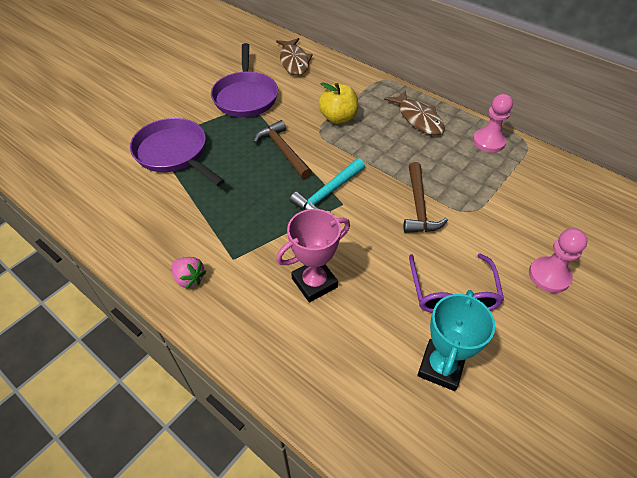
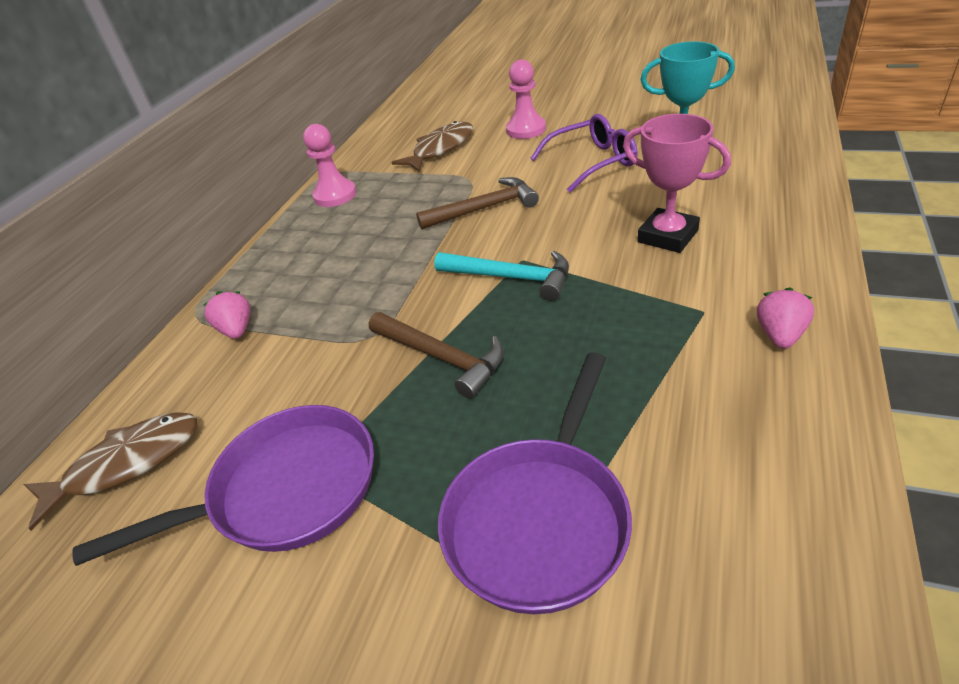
camera: 105 degrees left, 10 degrees down
brown hammer [254,120,312,179] -> brown hammer turned 90 degrees counterclockwise [369,312,504,399]
yellow apple [319,82,358,124] -> none
brown fish [384,90,445,135] -> brown fish moved to [391,121,473,172]
none -> pink strawberry [204,291,251,339]

